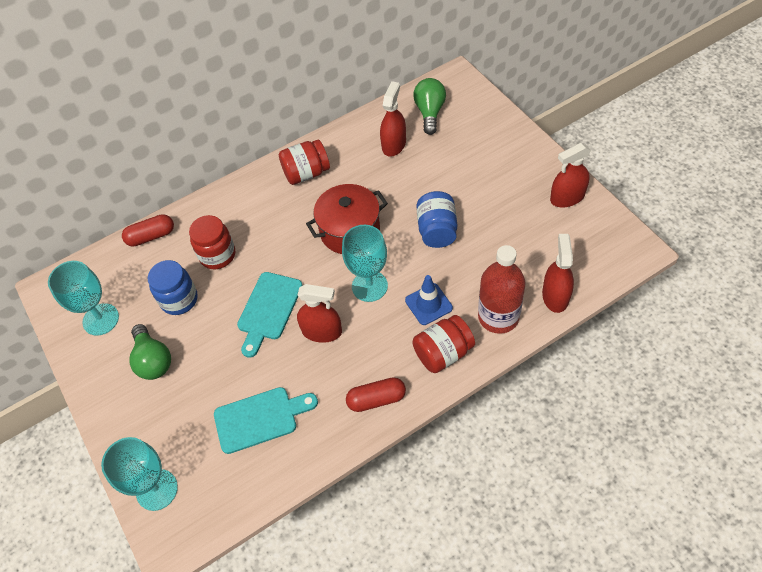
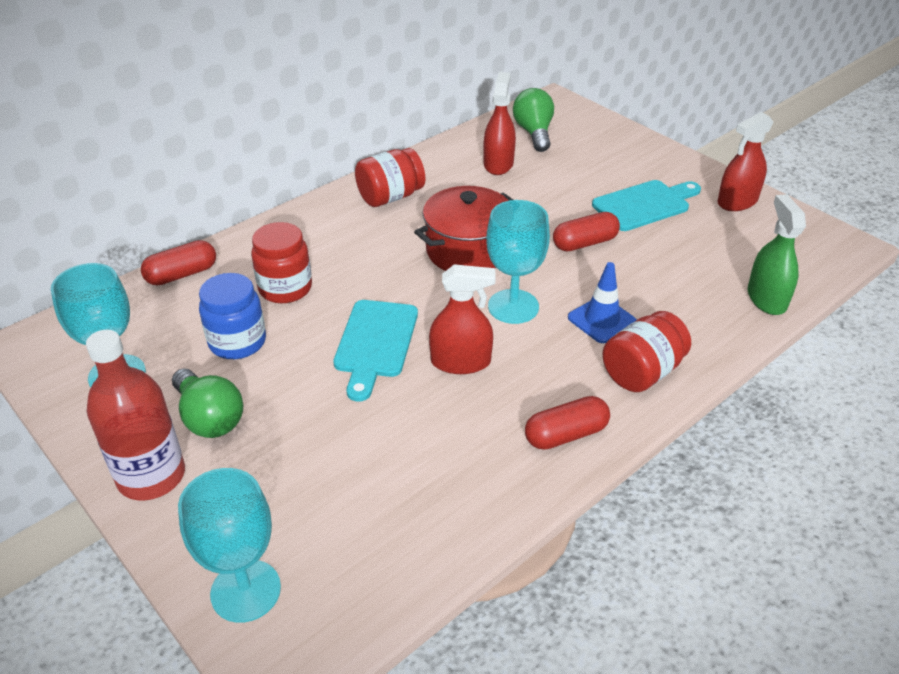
camera: 15 degrees left, 15 degrees down
turquoise cutting board [214,387,318,454] -> turquoise cutting board moved to [592,180,701,231]
blue jar [416,191,457,248] -> red capsule [553,212,620,252]
red bottle [478,245,526,334] -> red bottle moved to [86,330,185,500]
red spray bottle [542,234,574,313] -> green spray bottle [748,194,806,315]

